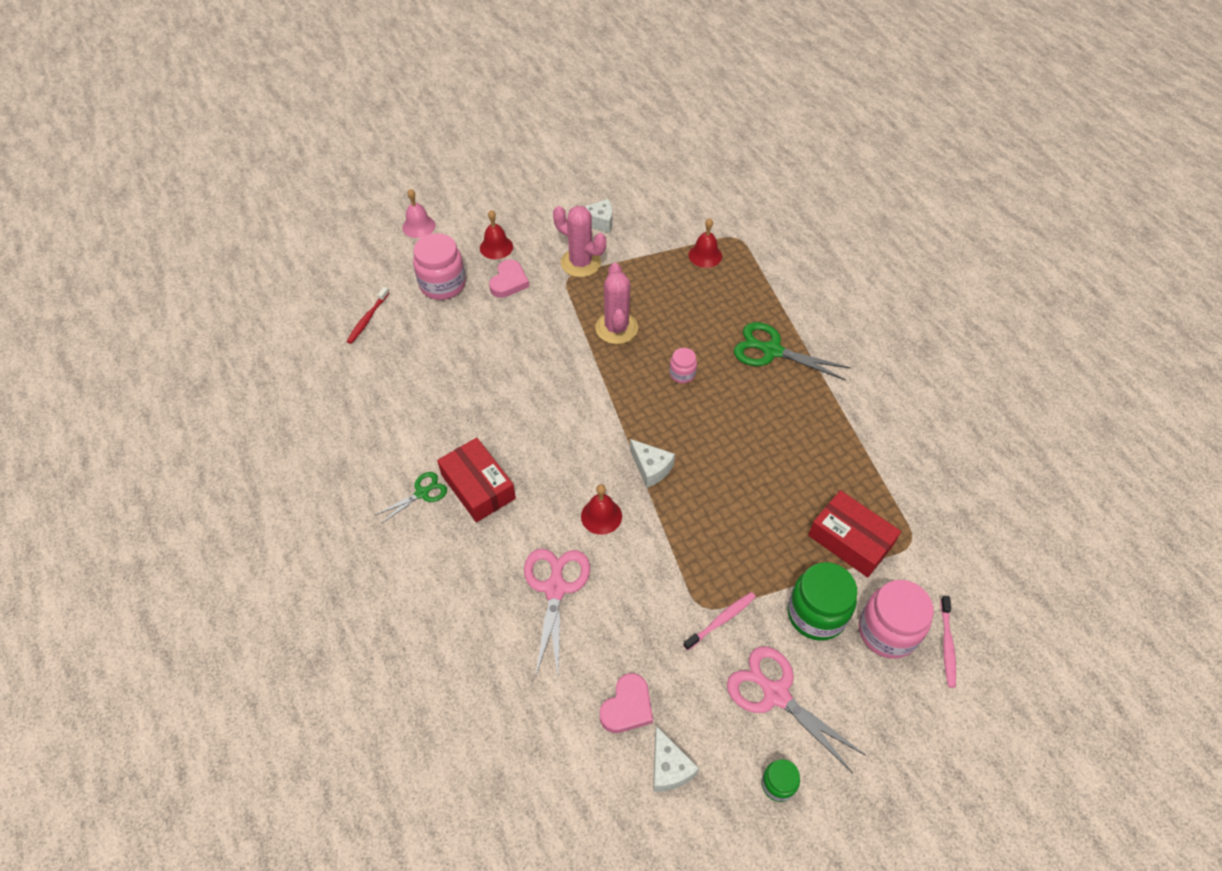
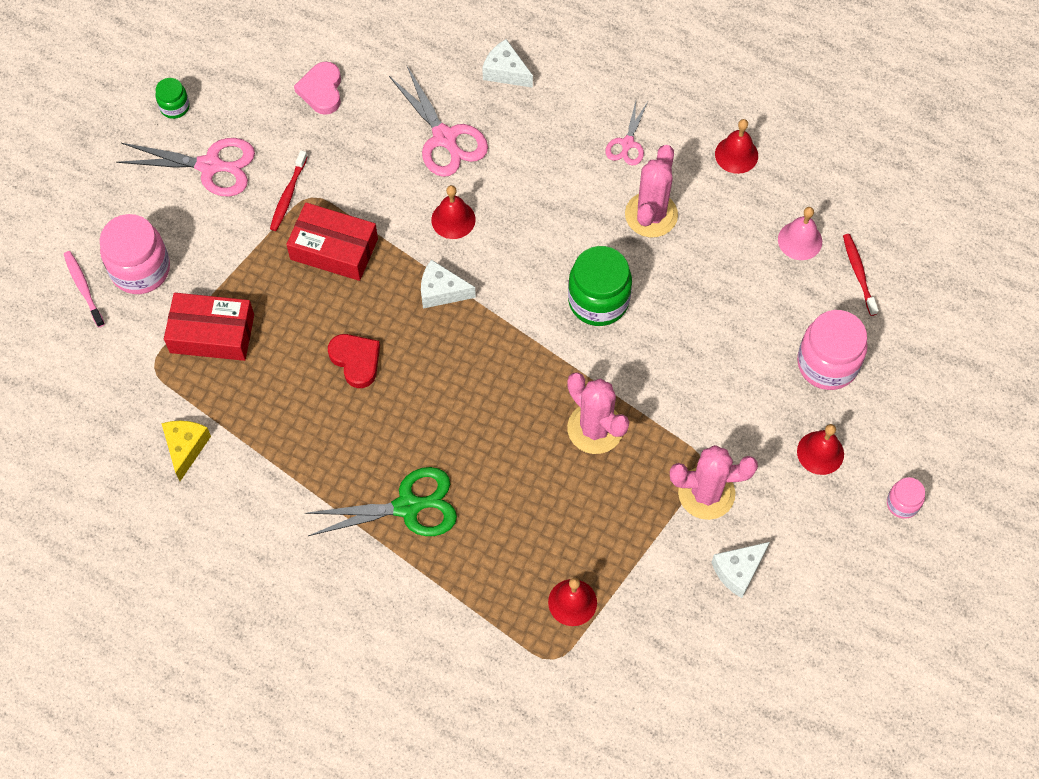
camera: 145 degrees right, 10 degrees up
green scissors [375,472,447,524] -> pink scissors [605,101,648,165]
pink bell [403,189,435,238] -> pink bell moved to [778,207,822,260]
red box [437,438,516,522] -> red box moved to [286,202,378,281]
pink heart [489,260,529,298] -> none
white cheese [653,726,699,792] -> white cheese moved to [482,39,533,88]
pink jar [669,348,697,383] -> pink jar moved to [887,477,925,519]
pink toothbrush [683,592,756,650] -> red toothbrush [270,150,308,231]
green jar [787,562,857,641] -> green jar moved to [568,246,632,326]
none -> yellow cheese [161,421,211,481]
none -> red heart [328,334,380,388]
none -> pink cactus [625,145,678,237]
none -> red bell [715,119,758,174]

